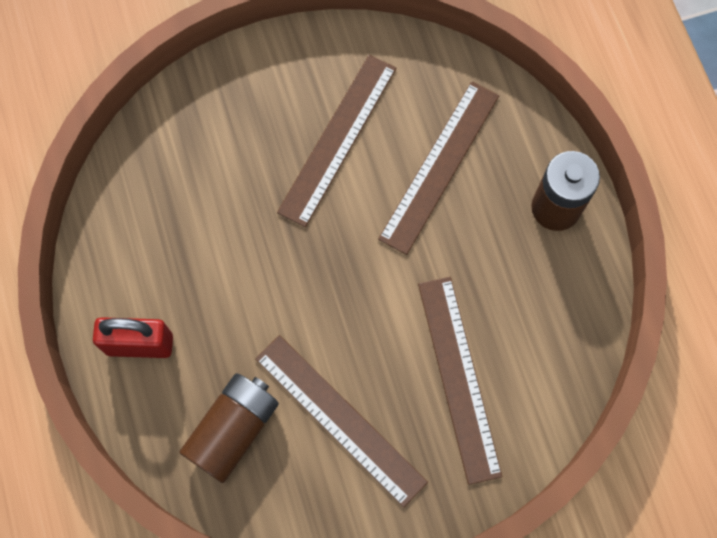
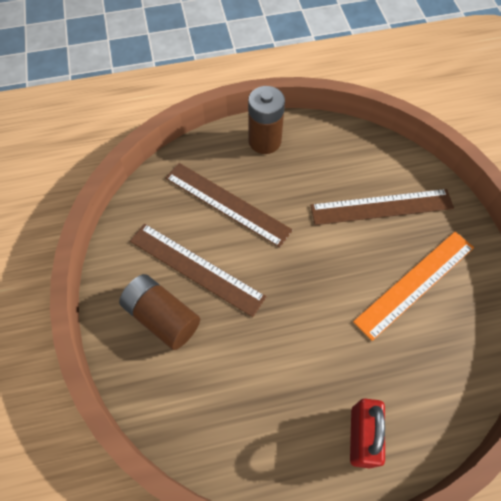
camera: 85 degrees left, 10 degrees down
brown battery [179,373,279,483] -> brown battery moved to [119,274,200,350]
brown ruler [255,335,428,508] -> orange ruler [353,232,474,341]

